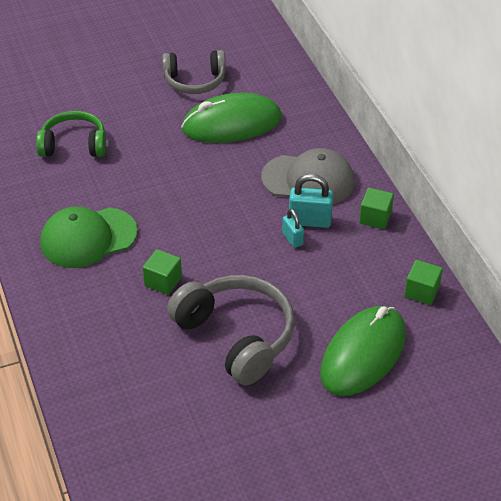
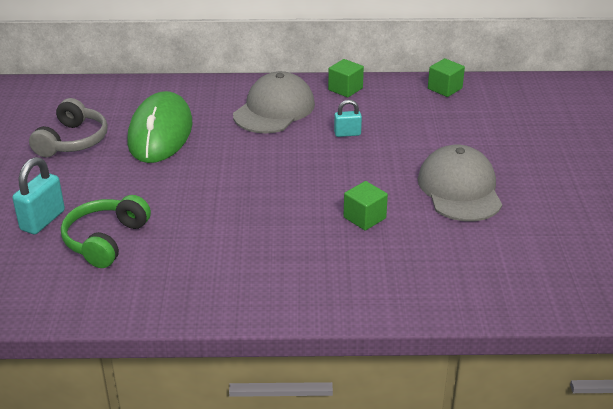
camera: 70 degrees left, 10 degrees down
green cap [40,206,138,268] -> none
grey headphones [167,275,295,385] -> grey cap [418,144,502,221]
turquoise padlock [289,174,333,228] -> turquoise padlock moved to [12,157,65,234]
green mouse [320,306,406,396] -> none

